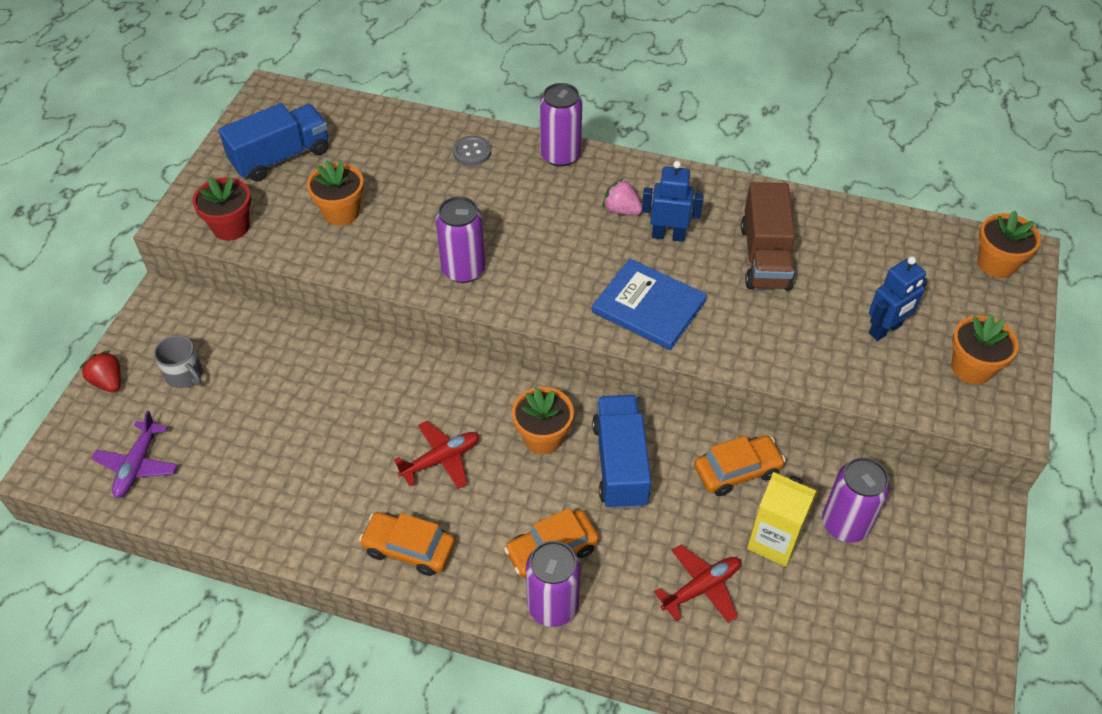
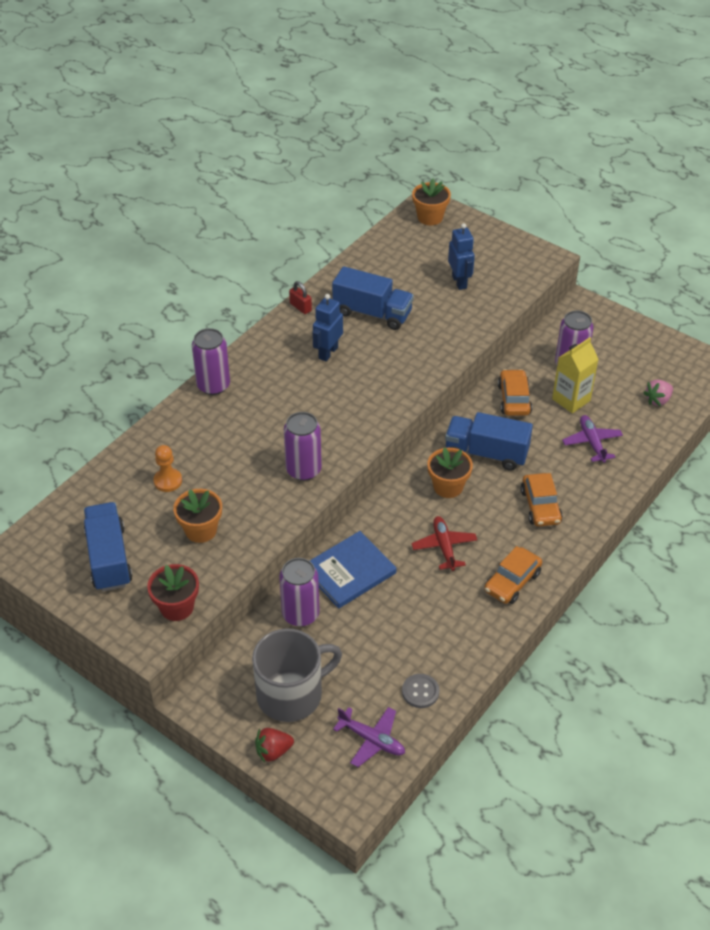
camera: 70 degrees left, 5 degrees down
grey mug [154,335,203,388] -> grey mug [252,628,342,722], size x1.97
grey button [453,136,491,166] -> grey button moved to [402,674,440,708]
purple can [526,541,581,627] -> purple can moved to [279,558,319,627]
blue book [592,258,707,350] -> blue book moved to [310,531,396,609]
pink strawberry [602,178,642,215] -> pink strawberry moved to [643,380,673,406]
red plane [654,545,741,623] -> purple plane [562,415,623,463]
brown truck [741,182,795,290] -> blue truck [332,266,414,330]
orange flower pot [951,314,1018,385] -> none
none -> orange pawn [153,445,182,492]
none -> red padlock [289,281,312,314]

